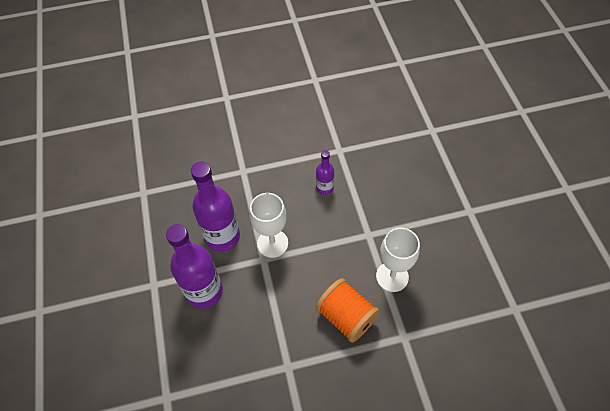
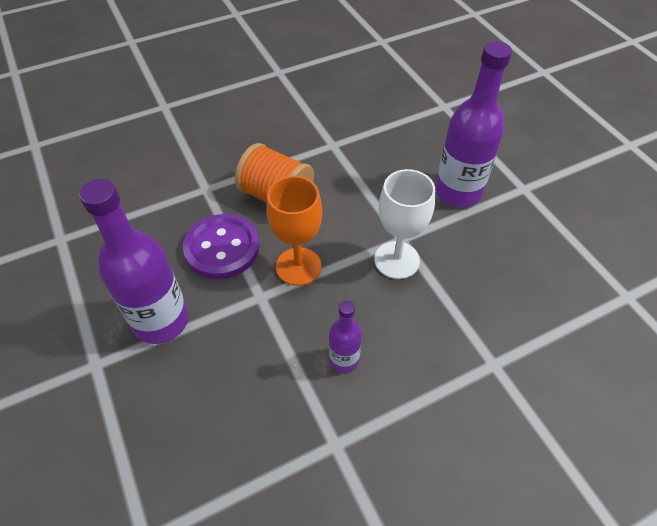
camera: 165 degrees right, 5 degrees down
purple bottle [191,162,240,252] -> purple bottle moved to [79,179,189,344]
white goblet [376,227,420,292] -> purple button [183,214,259,279]
none -> orange goblet [266,176,322,286]

